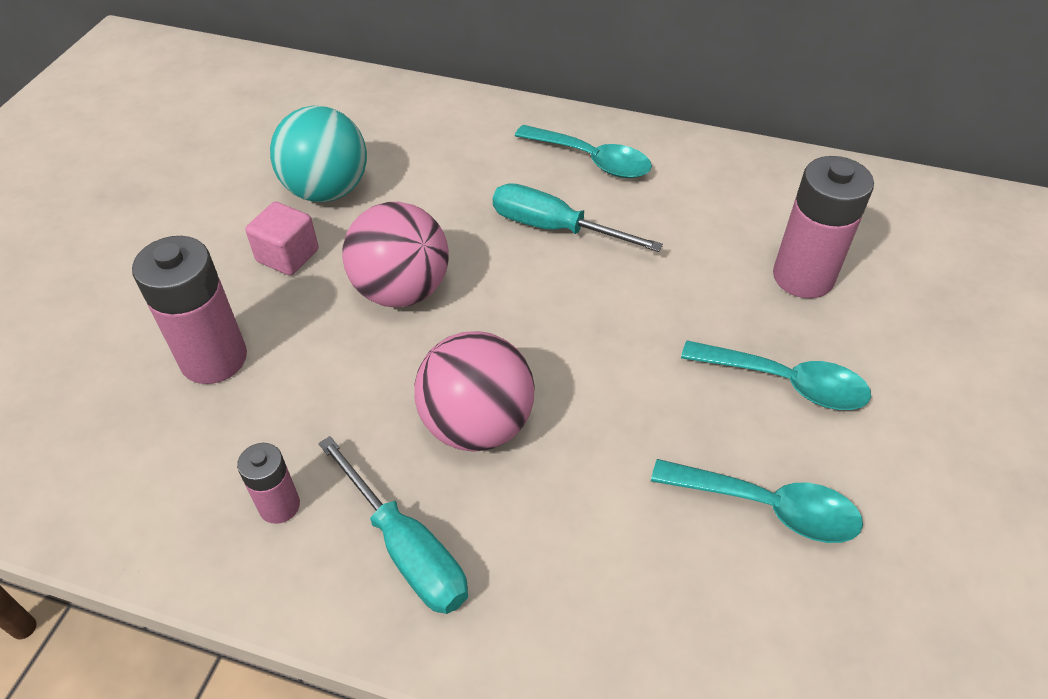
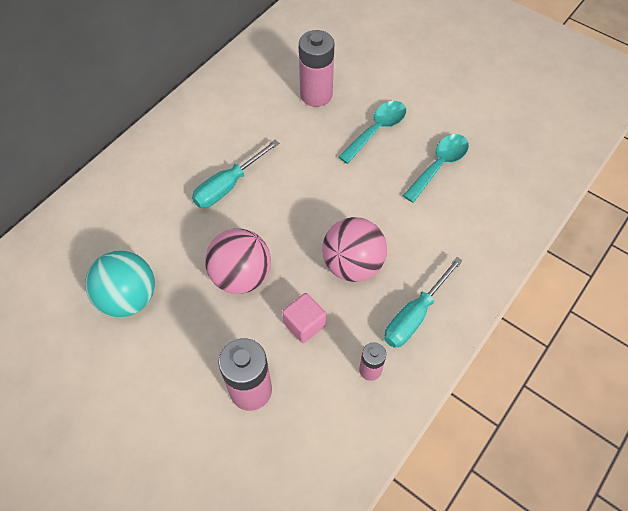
camera: 70 degrees left, 10 degrees up
pink cube [245,202,318,275] -> pink cube moved to [282,293,326,343]
turquoise screwdriver [318,436,468,614] -> turquoise screwdriver turned 150 degrees clockwise [384,257,463,348]
turquoise spoon [515,125,652,178] -> none

